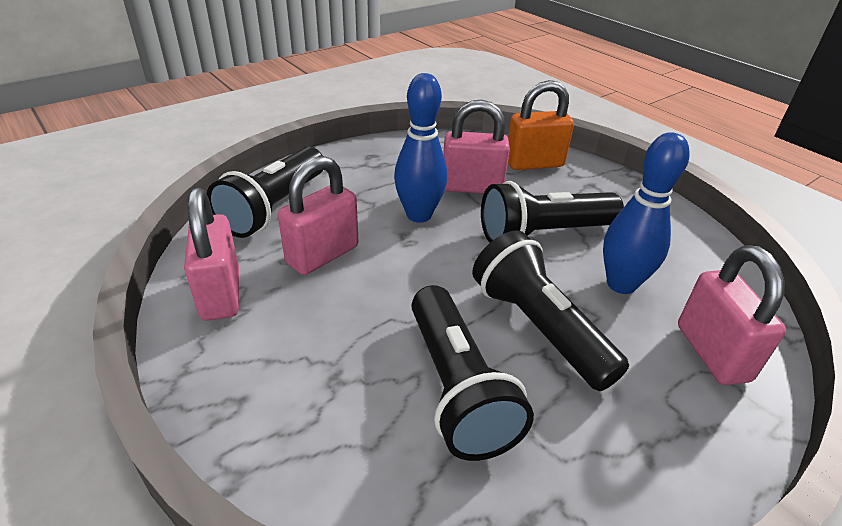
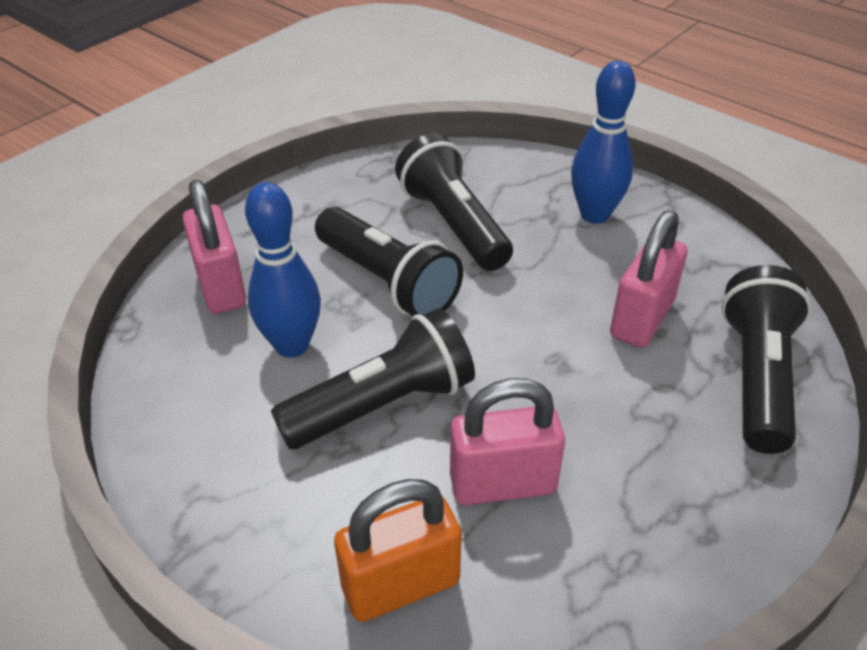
camera: 170 degrees right, 5 degrees up
pink padlock [184,188,239,321] -> none
blue bowling pin [394,73,447,223] -> blue bowling pin moved to [571,61,636,224]

